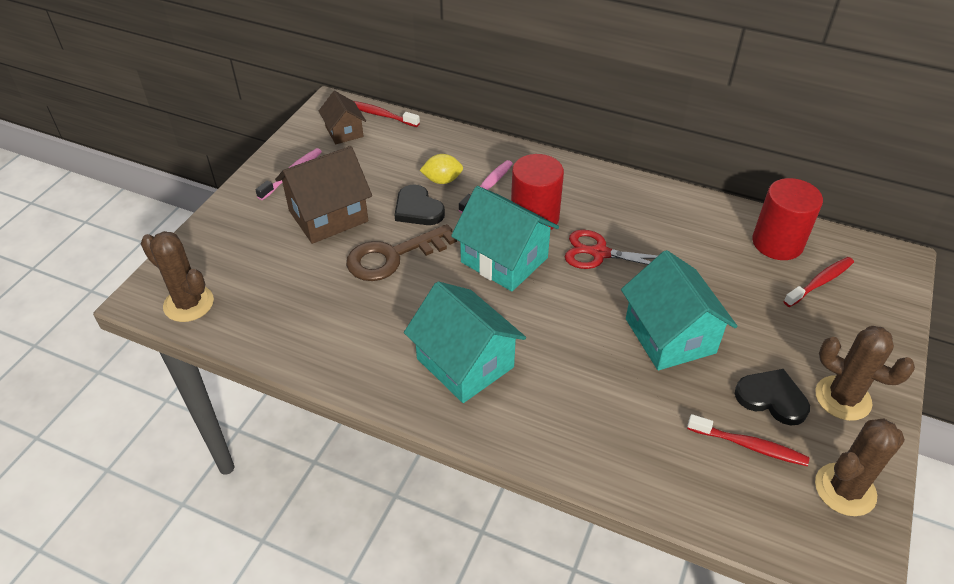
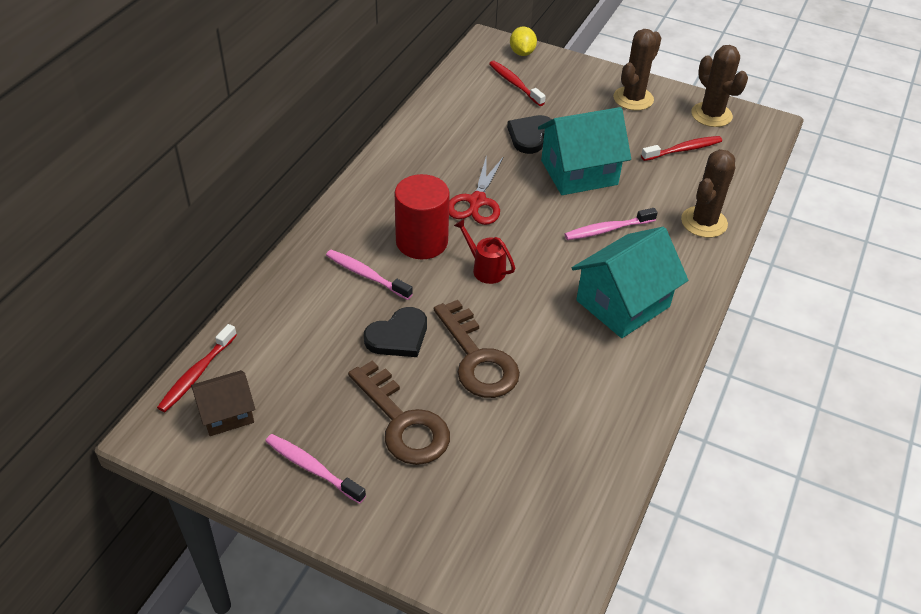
camera: 90 degrees left, 0 degrees up
brown cactus [141,231,214,322] -> brown cactus moved to [681,149,736,238]
brown house [275,146,372,244] -> brown key [348,360,450,465]
yellow lemon [420,154,463,184] -> yellow lemon moved to [510,26,537,56]
turquoise house [451,186,559,291] -> red watering can [454,219,515,284]
red toothbrush [687,414,809,466] -> red toothbrush turned 45 degrees clockwise [641,136,722,161]
black heart [735,369,810,425] -> black heart moved to [507,115,552,154]
red cylinder [752,178,823,260] -> none
none -> pink toothbrush [565,208,658,240]

